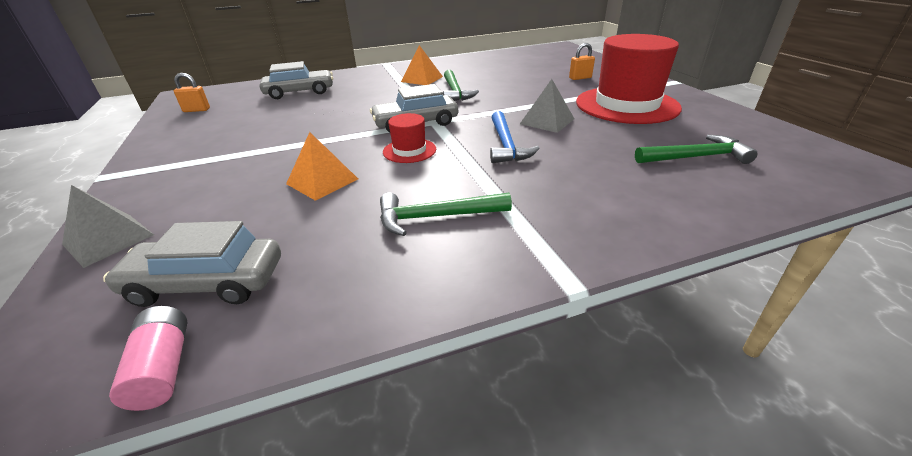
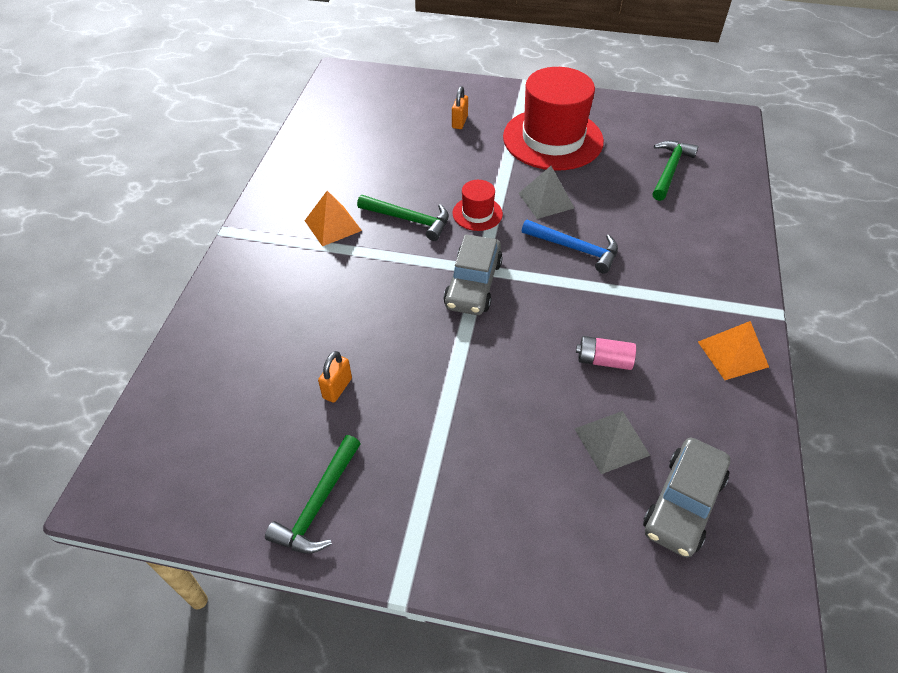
camera: 60 degrees left, 15 degrees up
grey pyramid [62,185,154,268] -> grey pyramid moved to [575,411,650,474]
pink battery [109,306,188,411] -> pink battery moved to [576,336,636,370]
orange padlock [174,73,210,112] -> orange padlock moved to [318,351,352,403]
grey car [260,61,333,99] -> none
orange pyramid [286,132,358,201] -> orange pyramid moved to [698,321,769,380]
green hammer [380,193,512,236] -> green hammer moved to [265,435,361,553]
red hat [383,113,436,163] -> red hat moved to [452,180,503,231]

